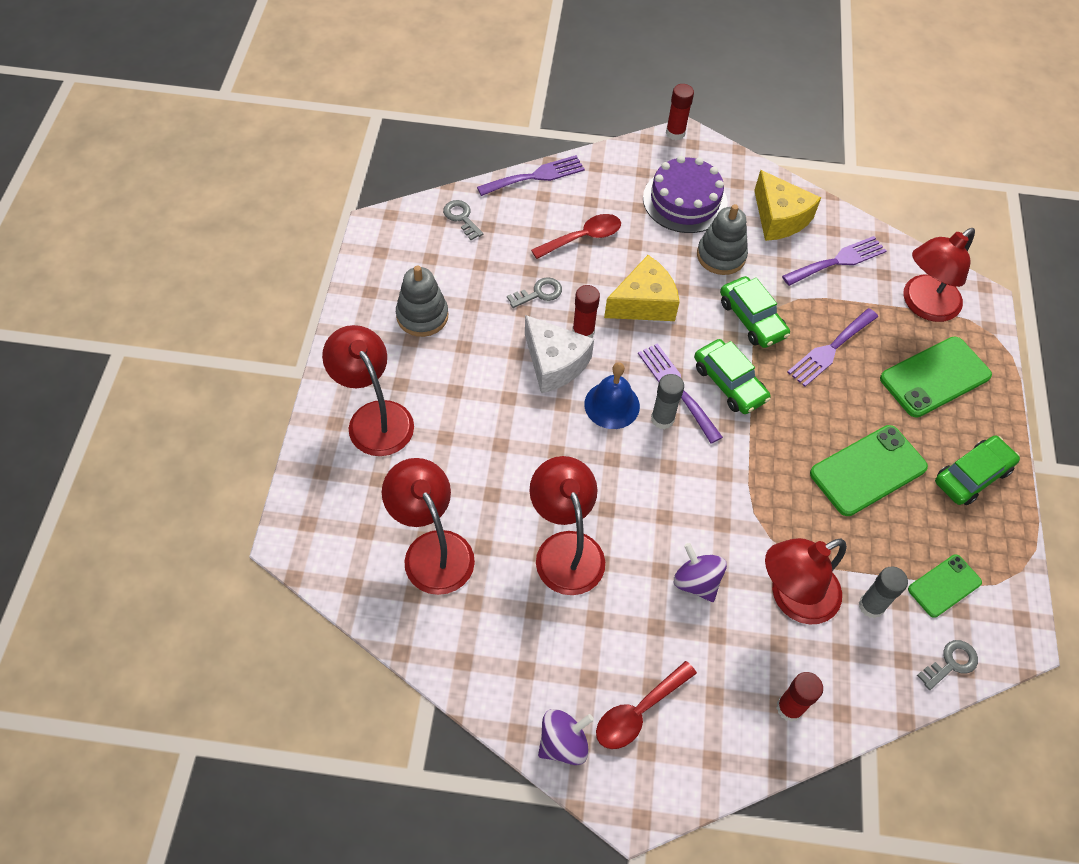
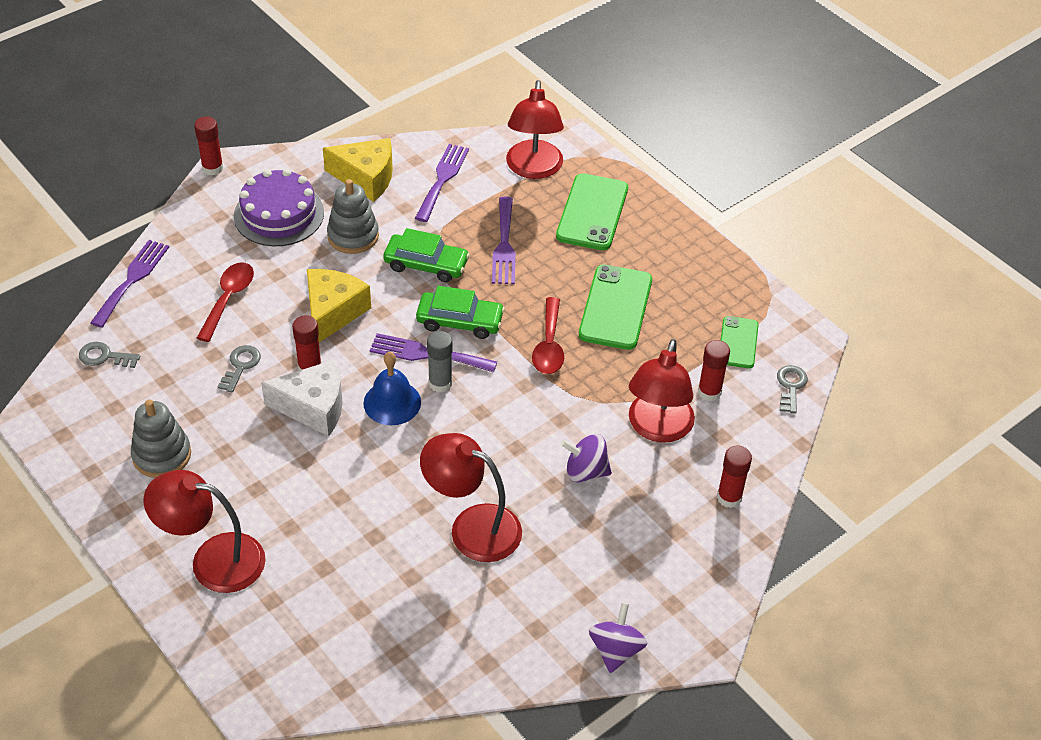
camera: 45 degrees left, 10 degrees down
red lamp [382,458,475,595] -> none
red spoon [596,661,697,749] -> red spoon moved to [532,297,564,374]
grey glue stick [859,566,908,618] -> red glue stick [698,340,730,401]
green car [935,435,1020,505] -> none

